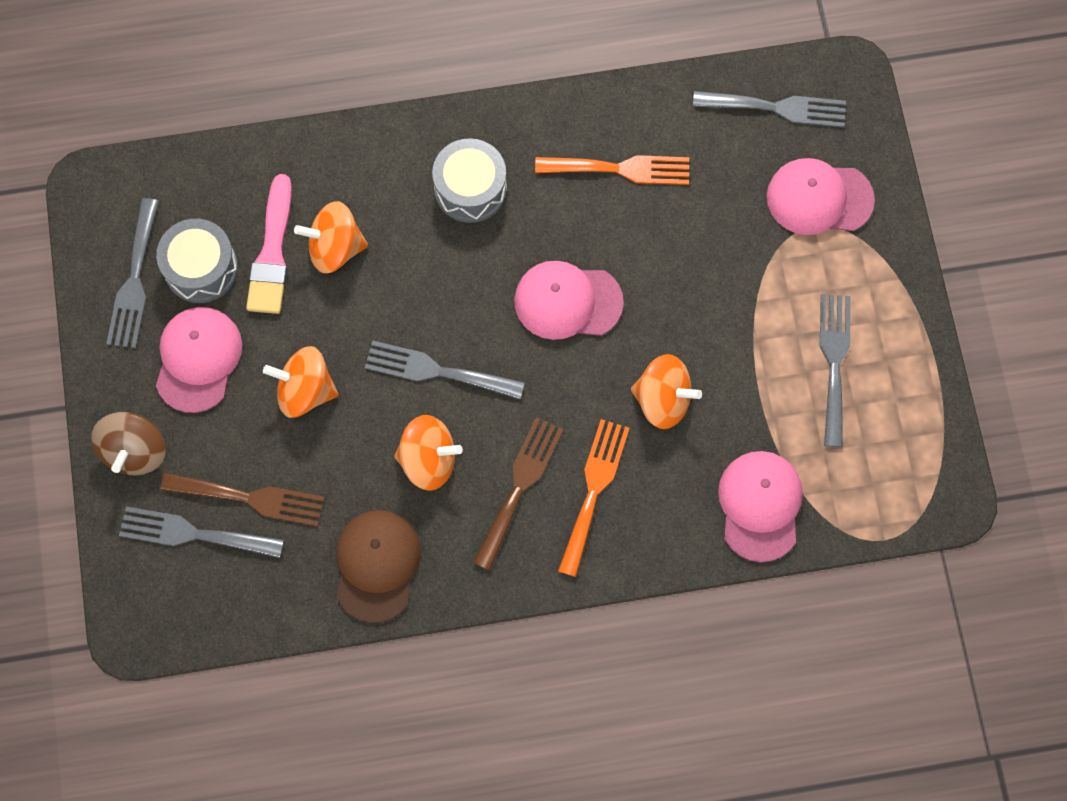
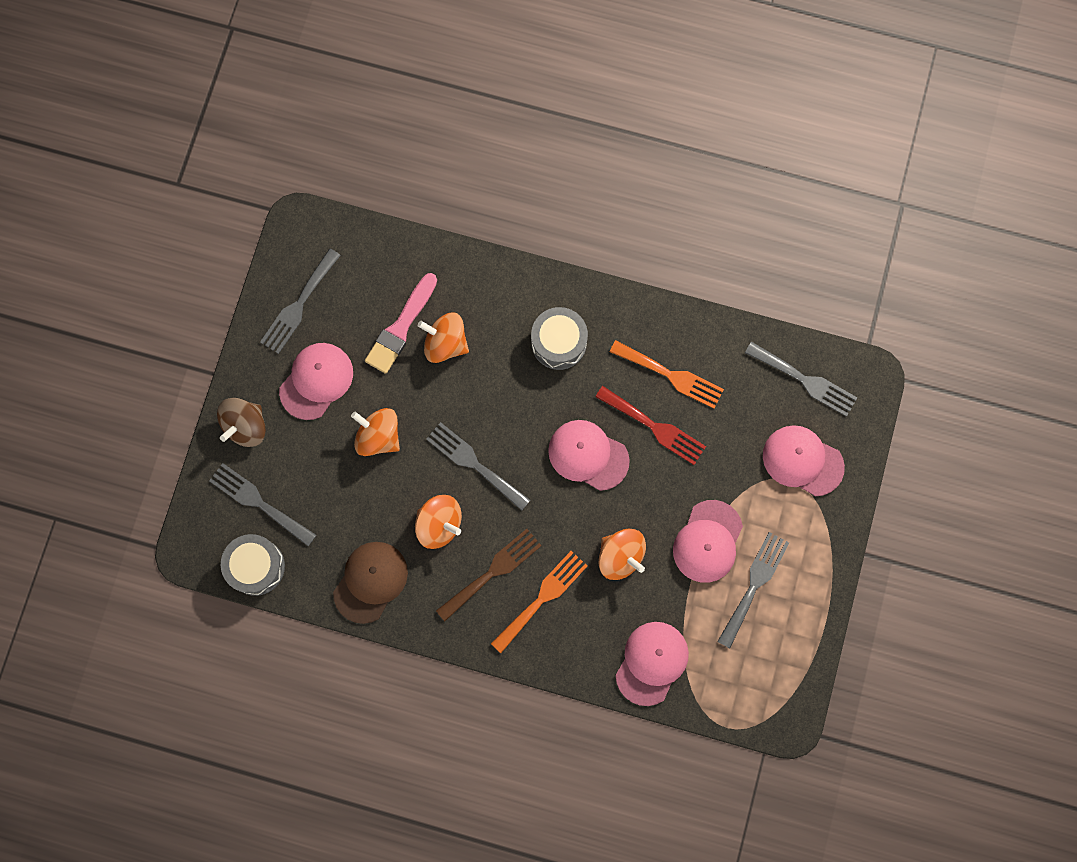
camera: 25 degrees right, 5 degrees up
grey drum [156,219,238,303] -> grey drum moved to [221,534,285,596]
brown fork [160,472,325,526] -> none
none -> red fork [595,386,706,465]
none -> pink cap [673,500,743,583]

